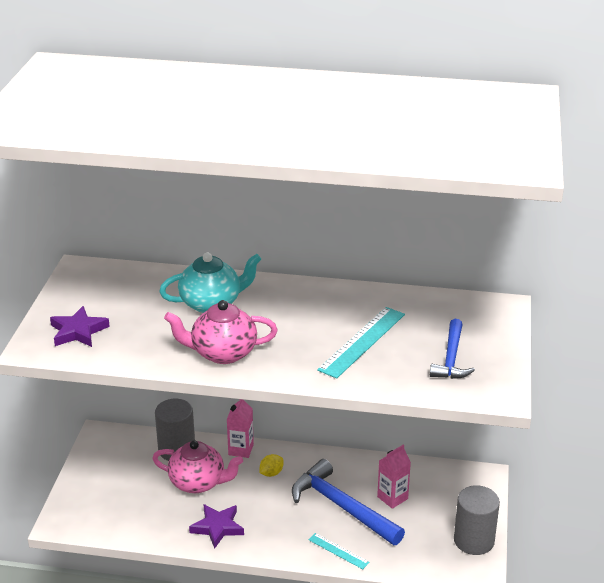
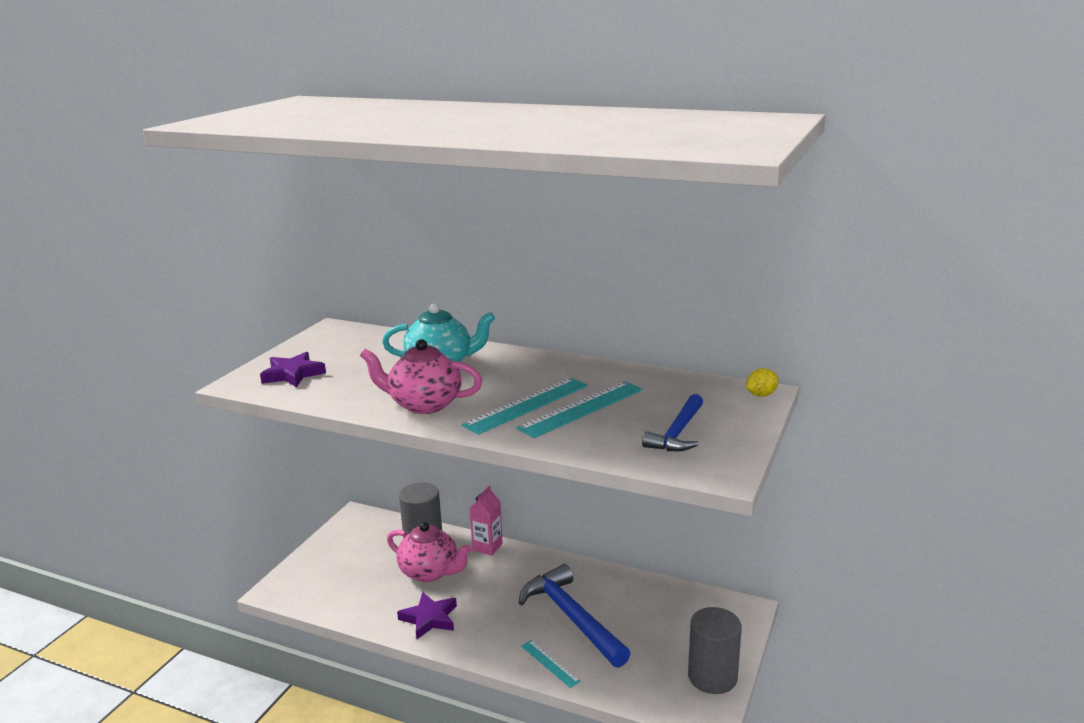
camera: 15 degrees right, 10 degrees down
yellow lemon [260,454,283,477] -> yellow lemon moved to [746,368,779,397]
pink carton [377,445,411,509] -> none
none -> turquoise ruler [462,378,588,434]

